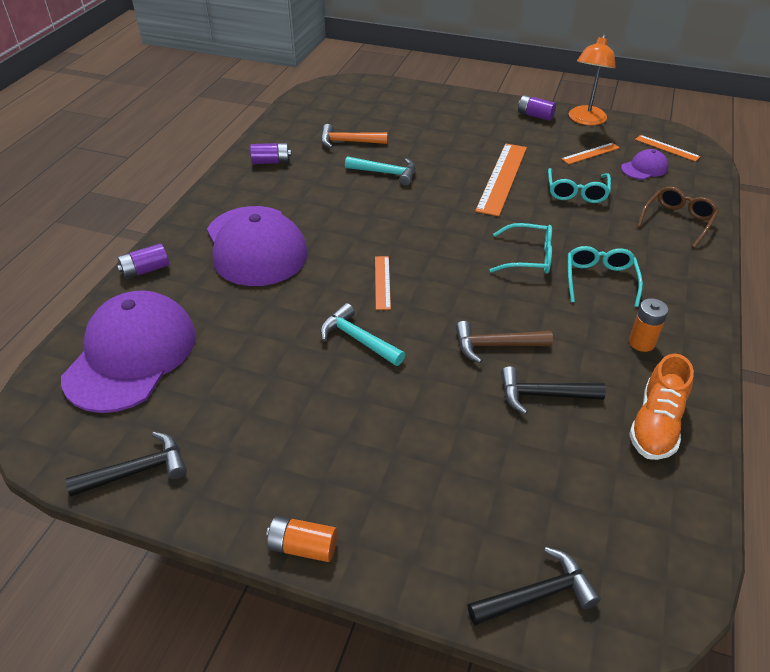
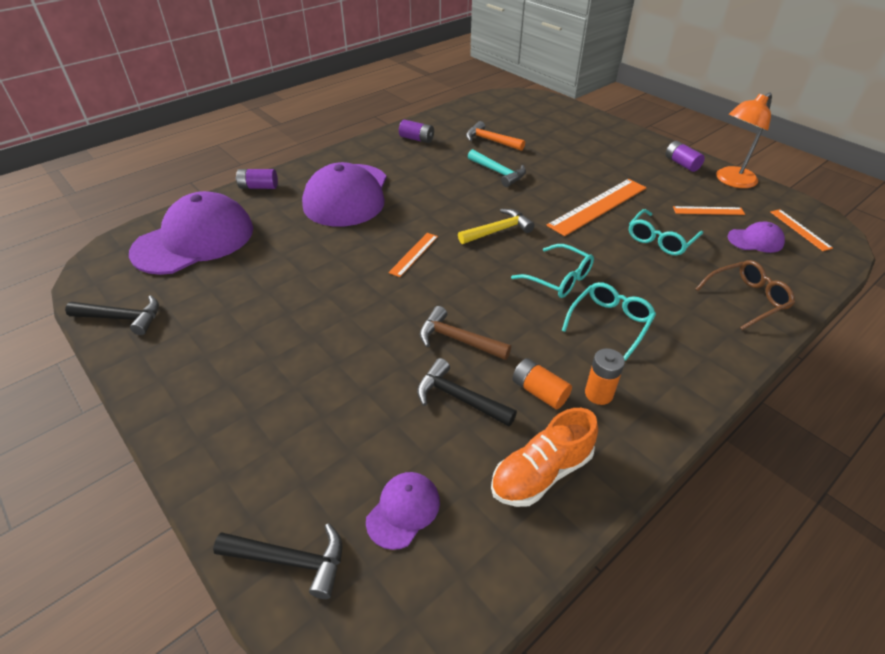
camera: 30 degrees right, 0 degrees up
orange battery [266,516,337,562] -> orange battery moved to [512,358,572,409]
turquoise hammer [320,303,405,366] -> none
none -> purple cap [366,472,440,550]
none -> yellow hammer [458,209,535,244]

